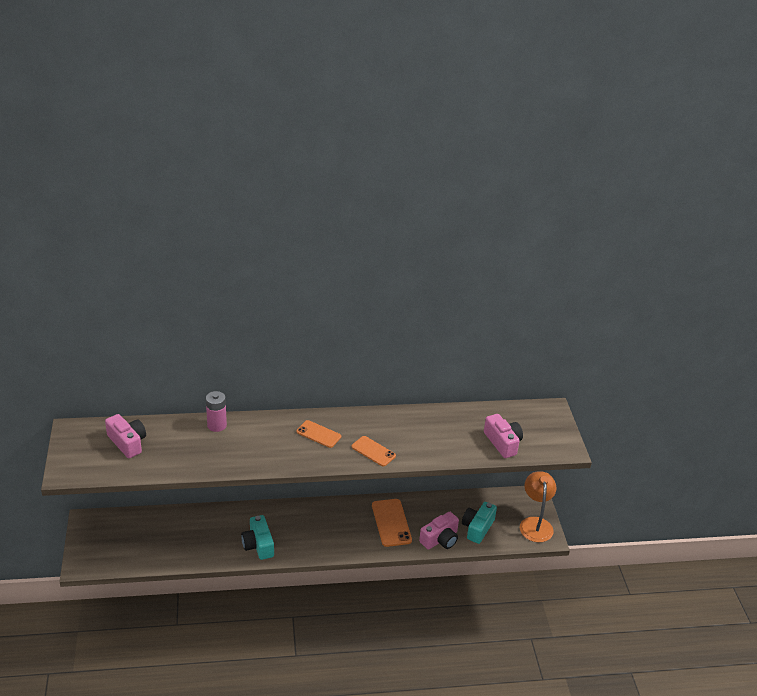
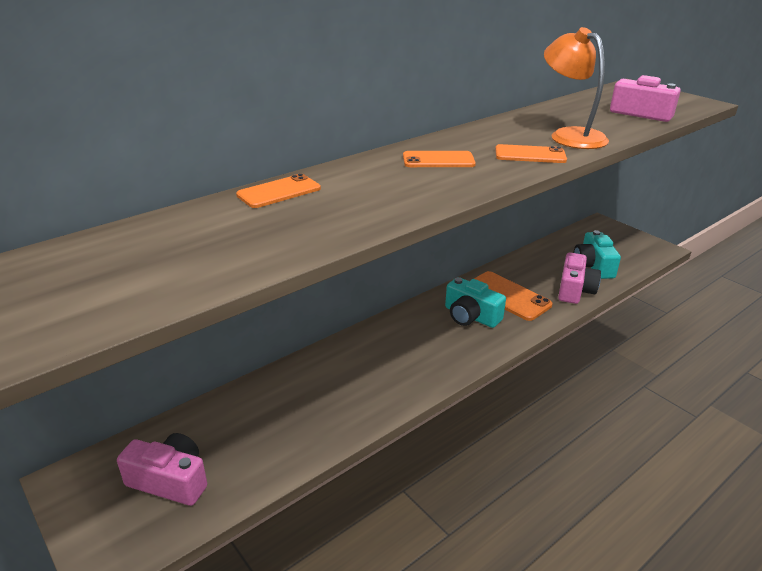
camera: 30 degrees left, 5 degrees down
pink camera [105,414,146,458] -> pink camera moved to [117,433,207,506]
pink battery [206,391,227,432] -> orange phone [236,174,321,208]
turquoise camera [241,515,274,560] -> turquoise camera moved to [445,277,506,328]
orange lamp [520,471,557,542] -> orange lamp moved to [544,27,609,149]

